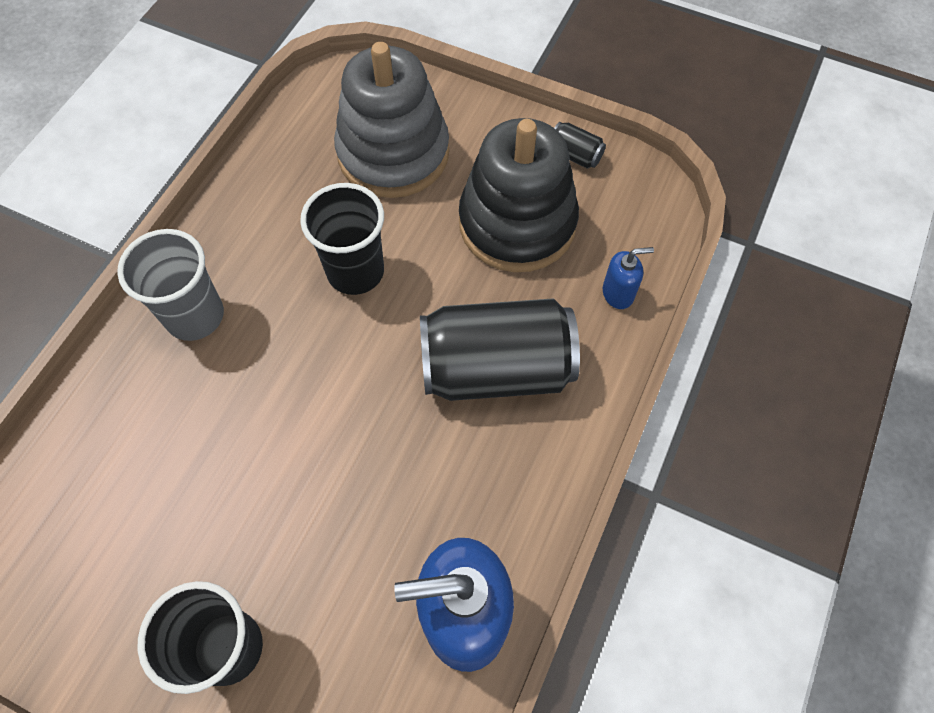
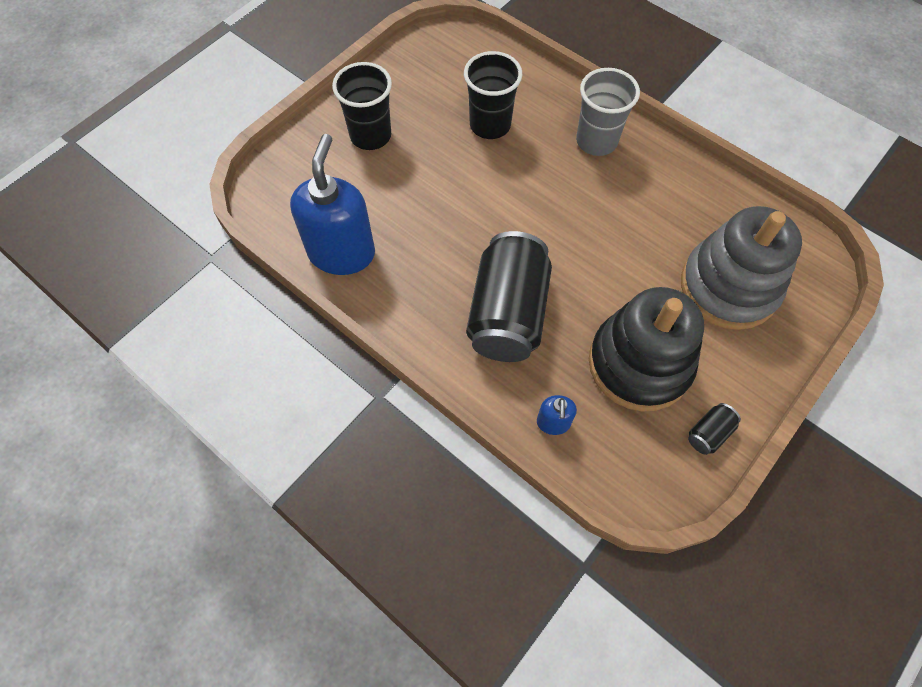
camera: 105 degrees right, 0 degrees up
black cup [300,183,384,295] -> black cup moved to [464,51,522,139]

